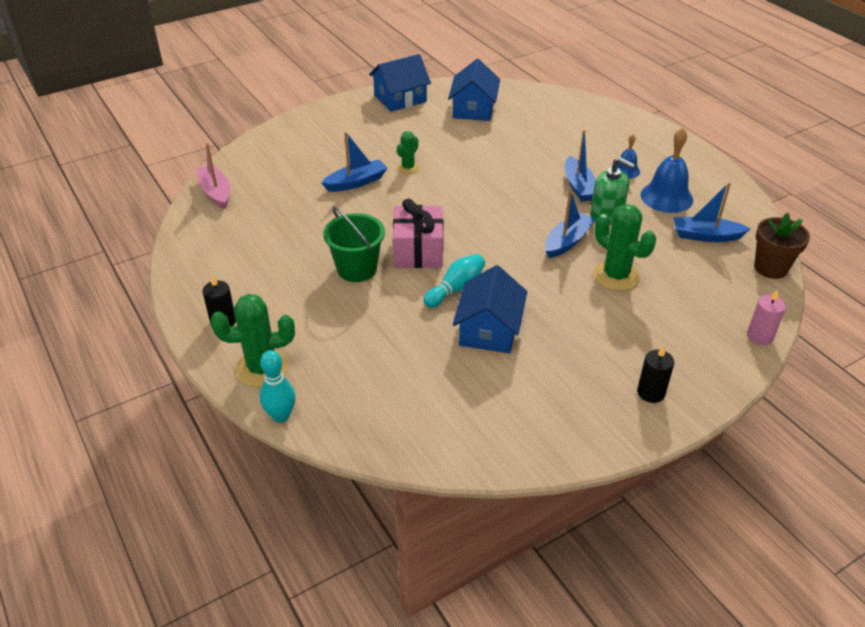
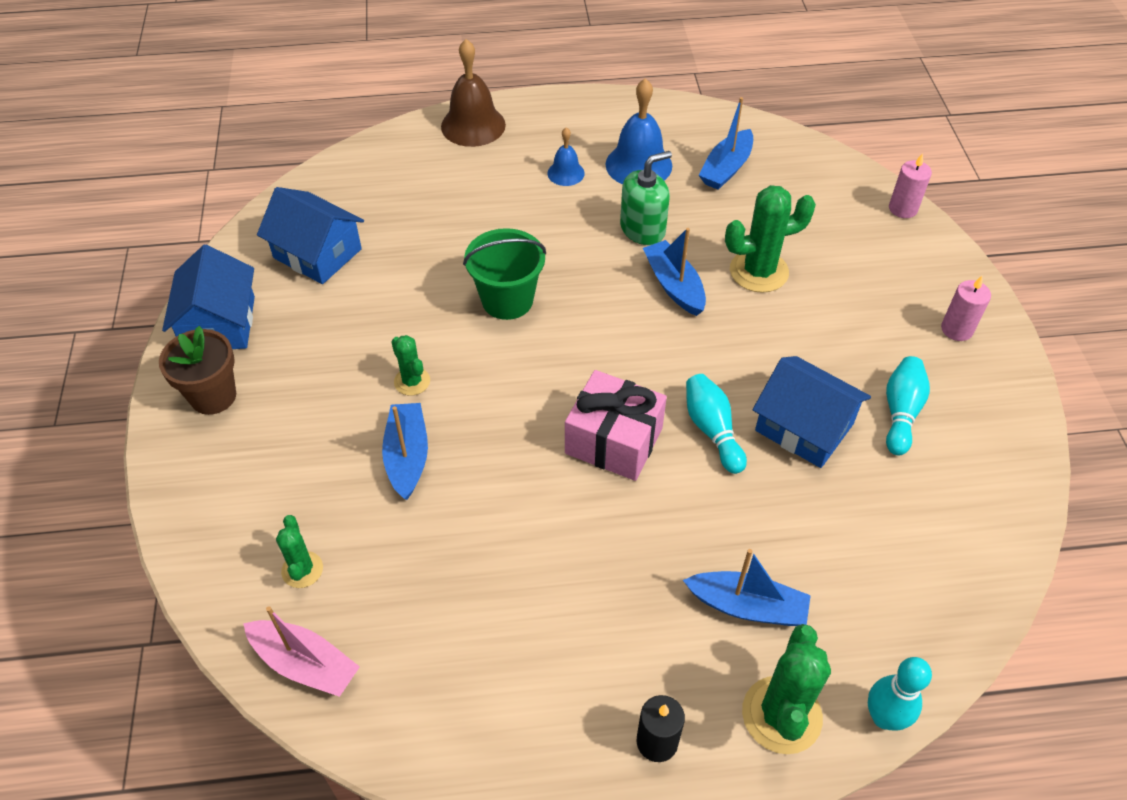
camera: 65 degrees left, 10 degrees up
pink boat [196,143,230,209] -> pink boat turned 150 degrees counterclockwise [243,606,360,697]
green bucket [323,207,385,282] -> green bucket moved to [463,228,546,320]
blue boat [565,130,596,201] -> blue boat moved to [683,549,811,626]
black candle [637,345,674,403] -> pink candle [941,276,991,341]
brown flower pot [754,213,810,279] -> brown flower pot moved to [159,326,236,415]
none -> green cactus [276,515,323,588]
none -> brown bell [441,39,506,147]
none -> turquoise bowling pin [886,356,930,455]

